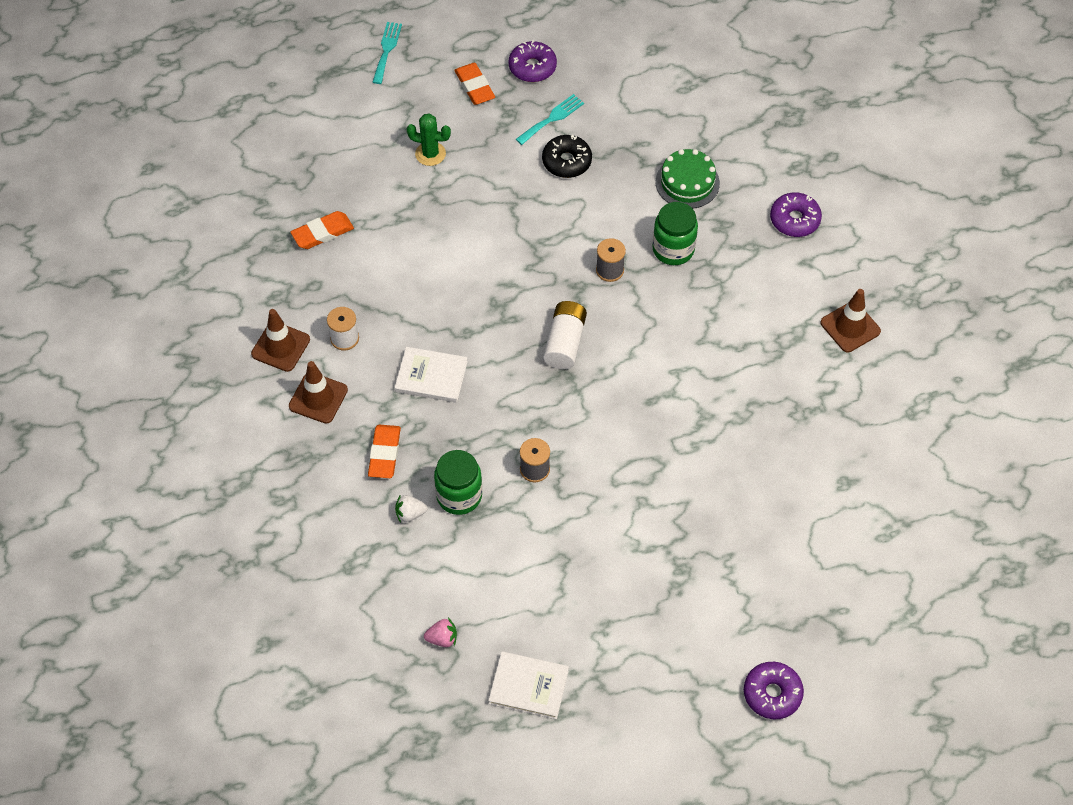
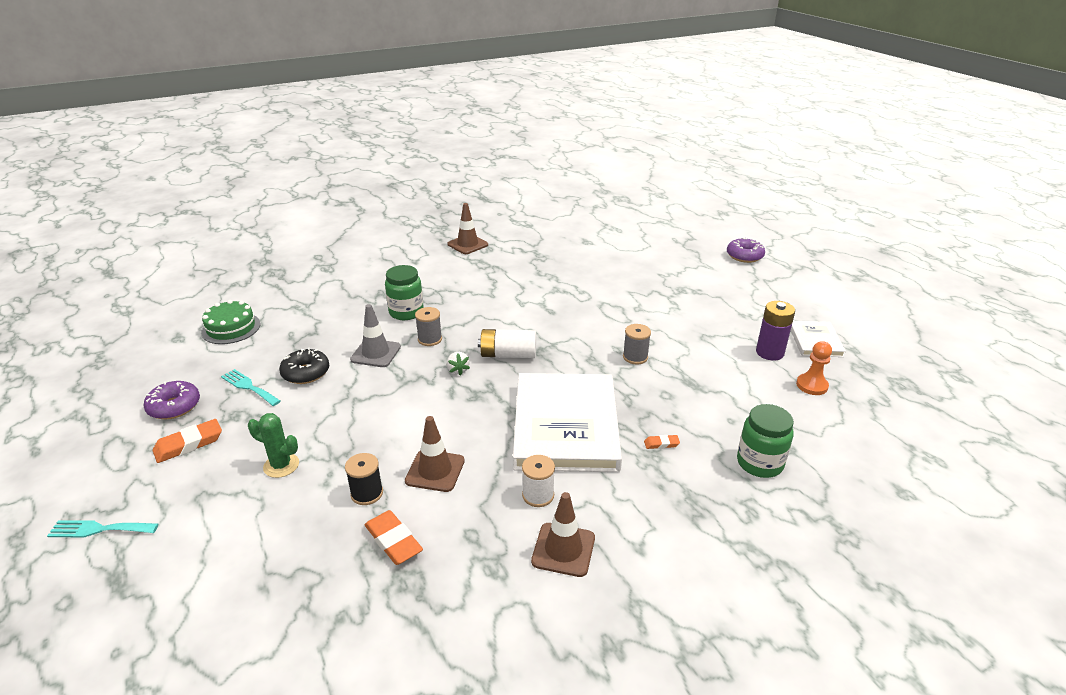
camera: 100 degrees left, 25 degrees down
brown traffic cone [289,361,348,424] -> brown traffic cone moved to [405,416,465,492]
orange eraser [368,425,401,478] -> orange eraser [644,435,680,449], size x0.53
white book [395,347,468,403] -> white book [513,373,622,472], size x2.07
white strawberry [395,494,427,523] -> white strawberry moved to [447,352,470,376]
green cactus [407,114,451,166] -> green cactus turned 75 degrees counterclockwise [248,413,299,478]
pink strawberry [424,618,457,647] -> orange pawn [796,341,832,395]
green jar [434,450,482,515] -> green jar moved to [737,404,794,478]
green cake [656,149,720,209] -> green cake moved to [201,300,260,344]
purple donut [770,192,822,237] -> none
none -> black spool [345,453,383,505]
none -> grey traffic cone [350,304,401,367]
none -> purple battery [756,301,795,361]

